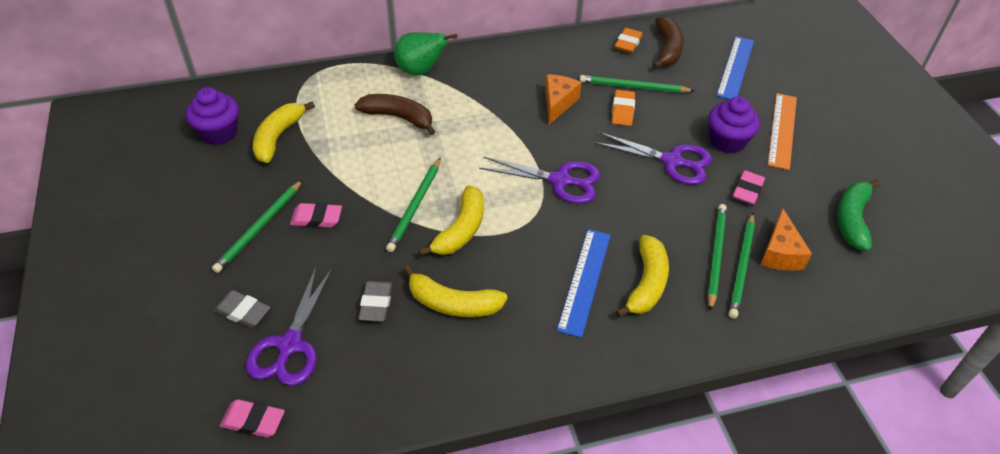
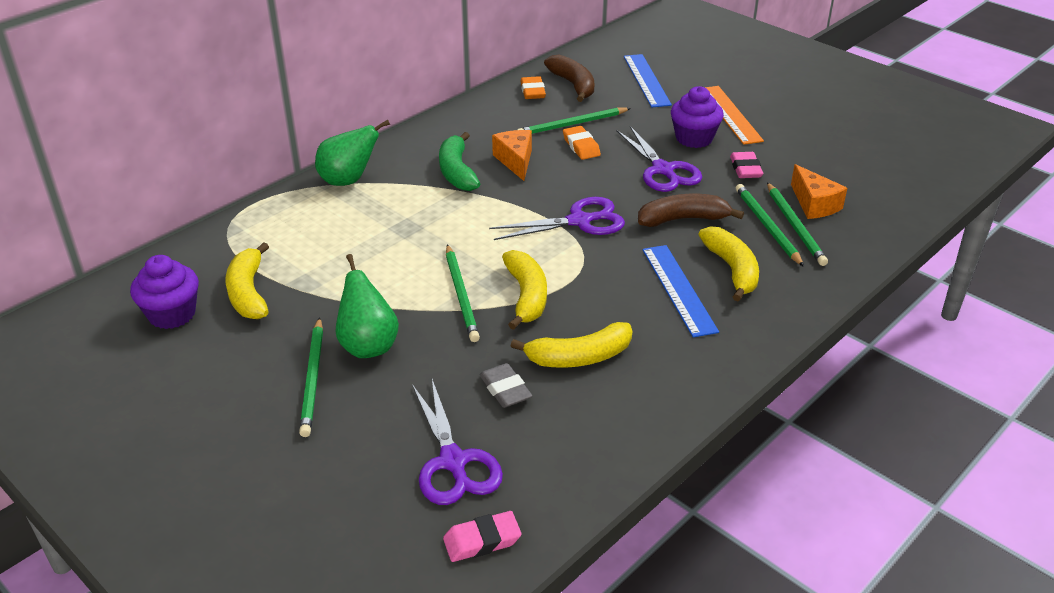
camera: 30 degrees left, 10 degrees down
grey eraser [213,290,270,328] -> none
pink eraser [290,203,342,228] -> green pear [335,254,399,358]
brown banana [354,94,435,135] -> brown banana moved to [638,194,744,227]
purple scissors [594,132,712,185] -> purple scissors turned 75 degrees clockwise [616,126,702,192]
green banana [837,179,880,251] -> green banana moved to [439,132,480,191]

